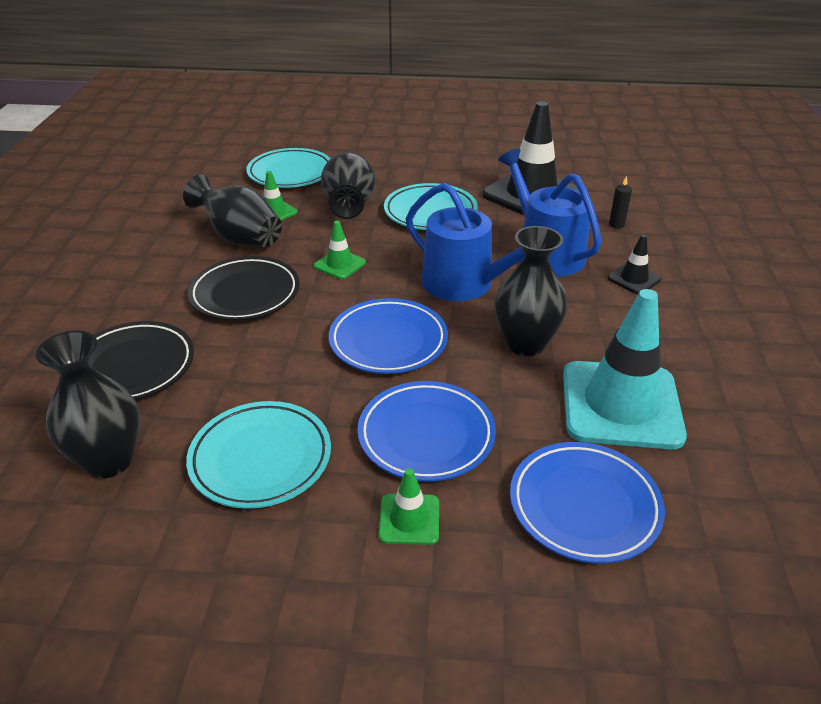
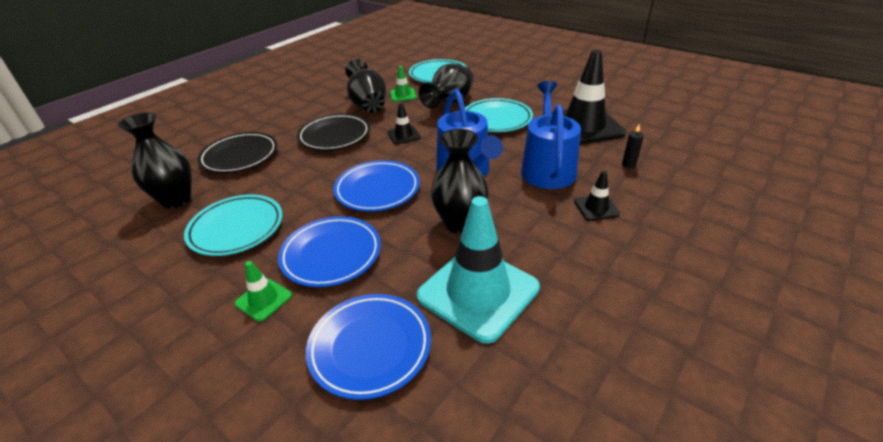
camera: 35 degrees right, 0 degrees up
green traffic cone [314,221,366,279] -> black traffic cone [387,103,421,144]

